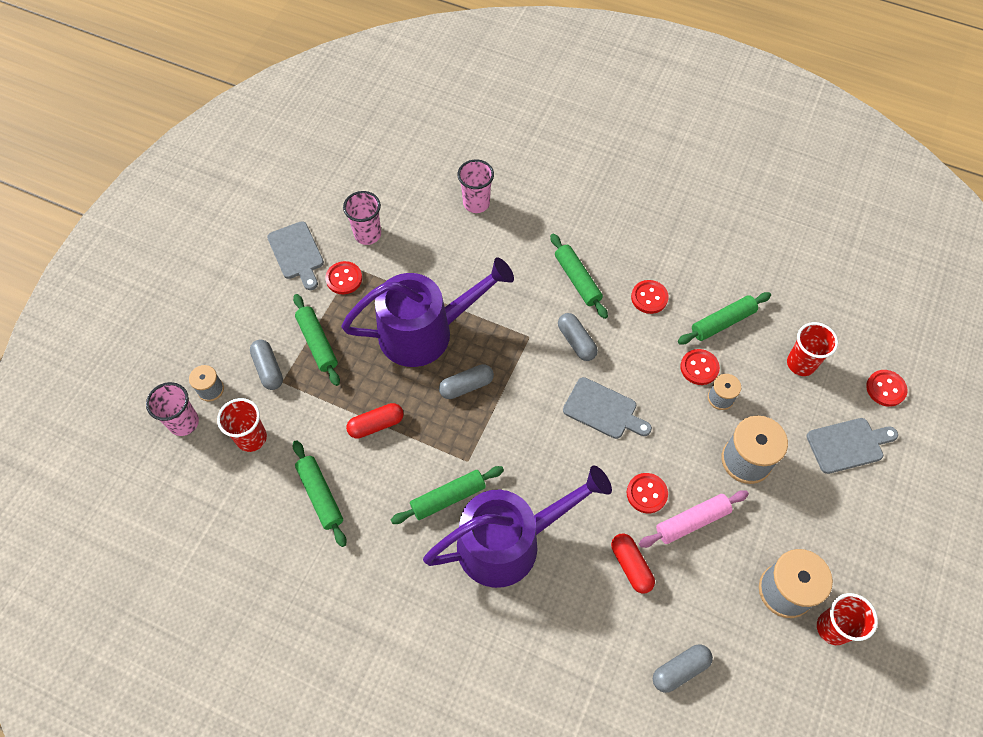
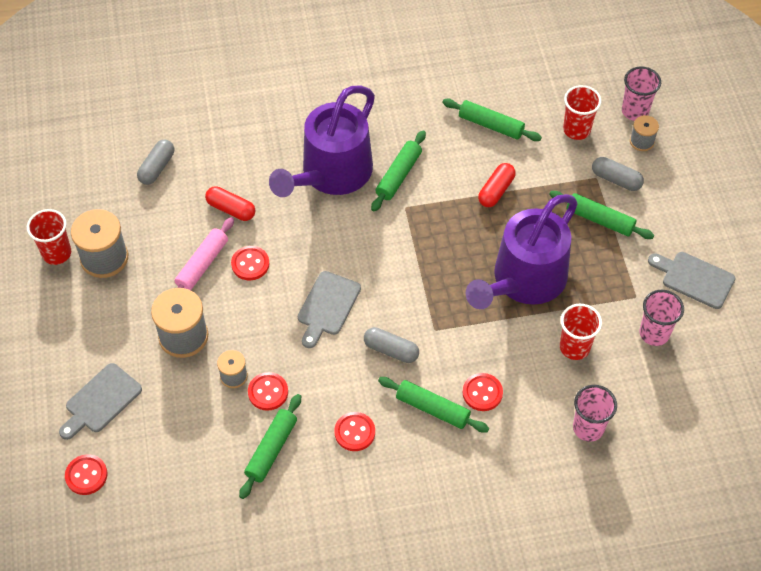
camera: 145 degrees right, 5 degrees down
red button [325,261,362,294] -> red button moved to [463,373,503,411]
grey capsule [439,364,494,399] -> none
grey cutting board [563,377,652,439] -> grey cutting board turned 60 degrees counterclockwise [298,271,361,348]
red cup [787,322,838,376] -> red cup moved to [560,304,602,360]

